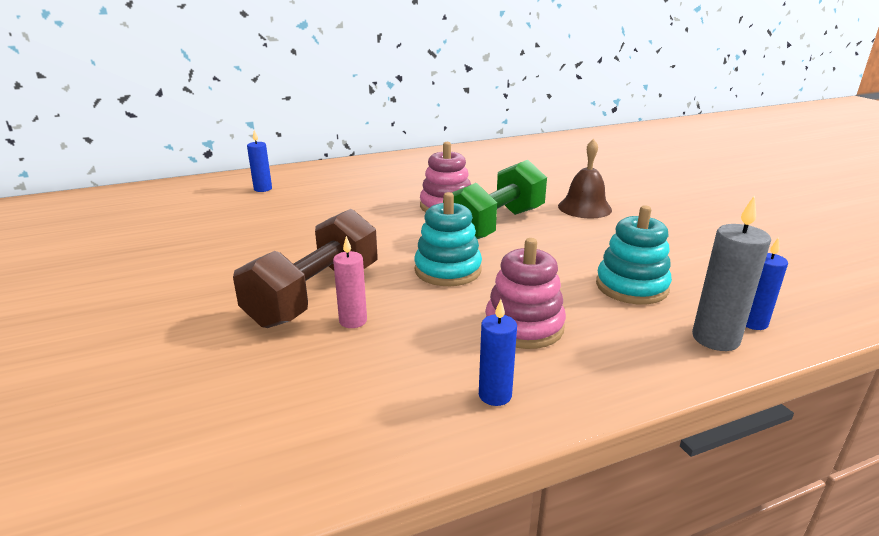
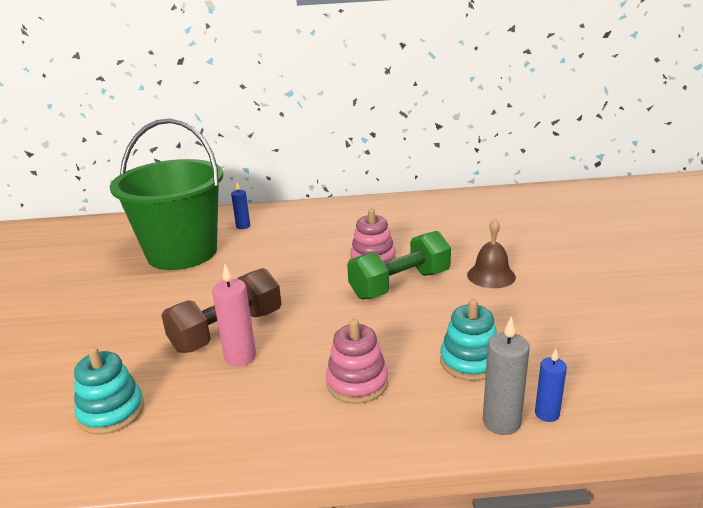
camera: 20 degrees right, 0 degrees up
pink candle [333,236,367,328] -> pink candle [212,264,256,366], size x1.55
turquoise stacking toy [414,192,482,286] -> turquoise stacking toy moved to [74,347,144,435]
blue candle [479,299,517,406] -> none
none -> green bucket [110,118,223,270]

